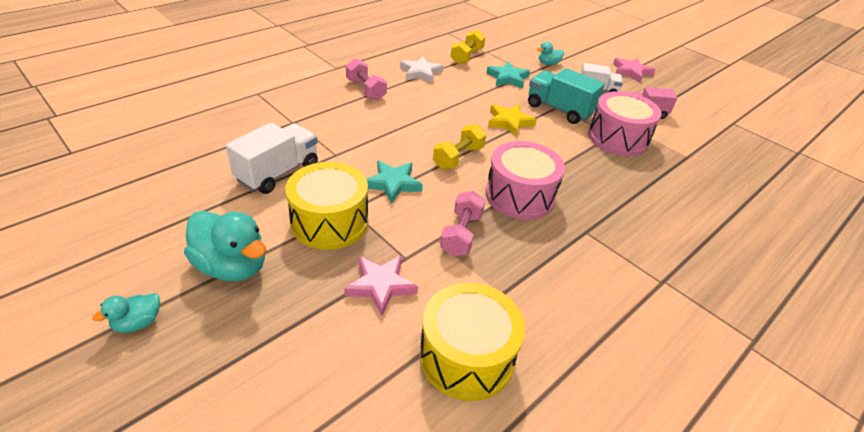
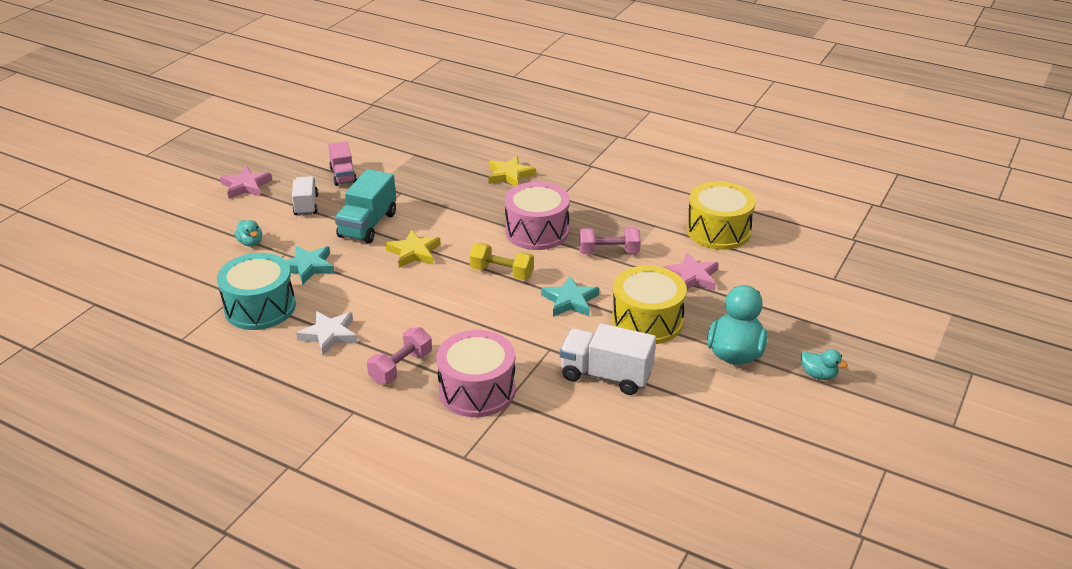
camera: 105 degrees left, 5 degrees down
yellow dumbbell [450,30,485,64] -> turquoise drum [217,253,296,330]
pink drum [588,91,662,156] -> pink drum moved to [436,330,516,417]
none -> yellow star [488,156,536,187]

